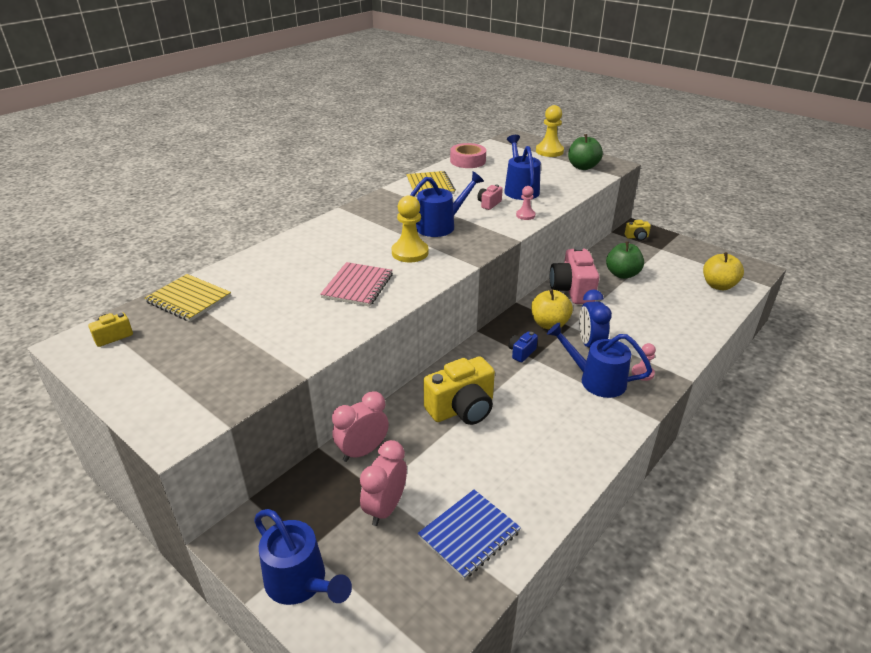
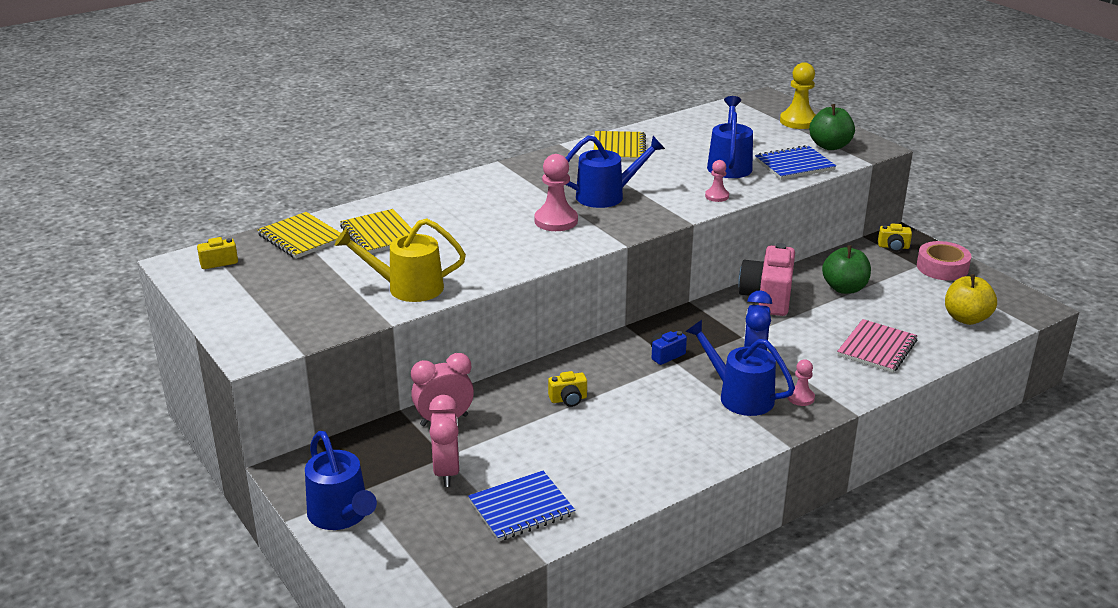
camera: 15 degrees right, 5 degrees down
pink notebook [320,262,393,307] -> pink notebook moved to [837,319,918,373]
pink clock [360,440,407,526] -> pink clock turned 135 degrees clockwise [429,395,460,487]
yellow pawn [392,195,429,263] -> pink pawn [534,154,578,231]
yellow camera [423,356,495,425] -> yellow camera [548,371,587,407], size x0.48
pink tape [450,143,486,168] -> pink tape moved to [917,241,971,280]
pink camera [477,184,503,210] -> none
yellow apple [531,289,573,329] -> none
none -> yellow watering can [335,218,466,302]
none -> yellow notebook [340,209,417,254]
none -> blue notebook [755,145,836,180]

